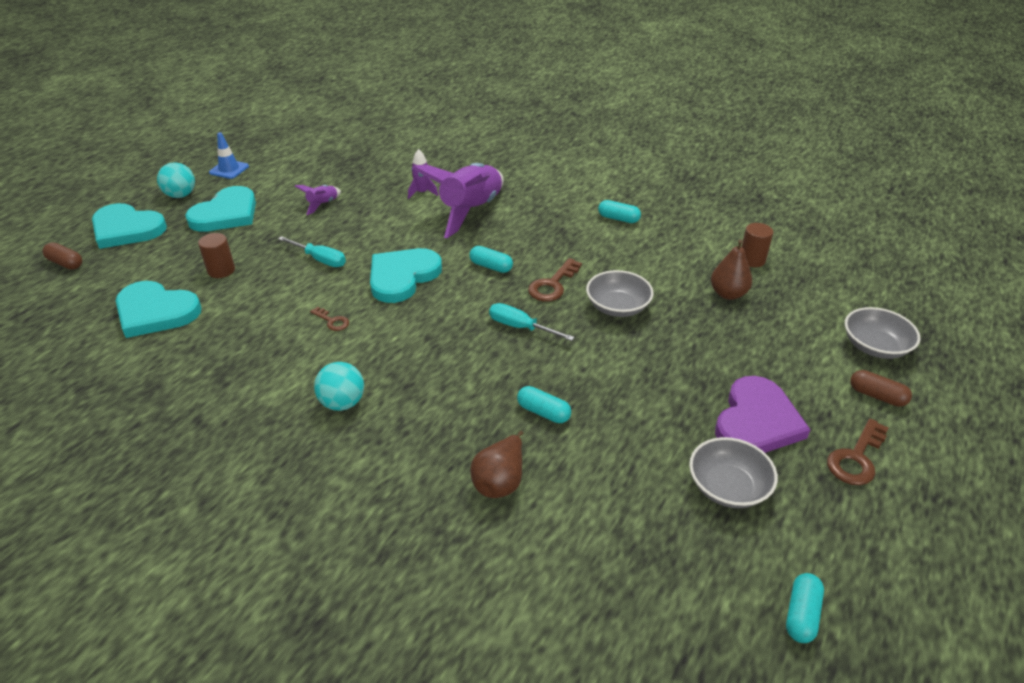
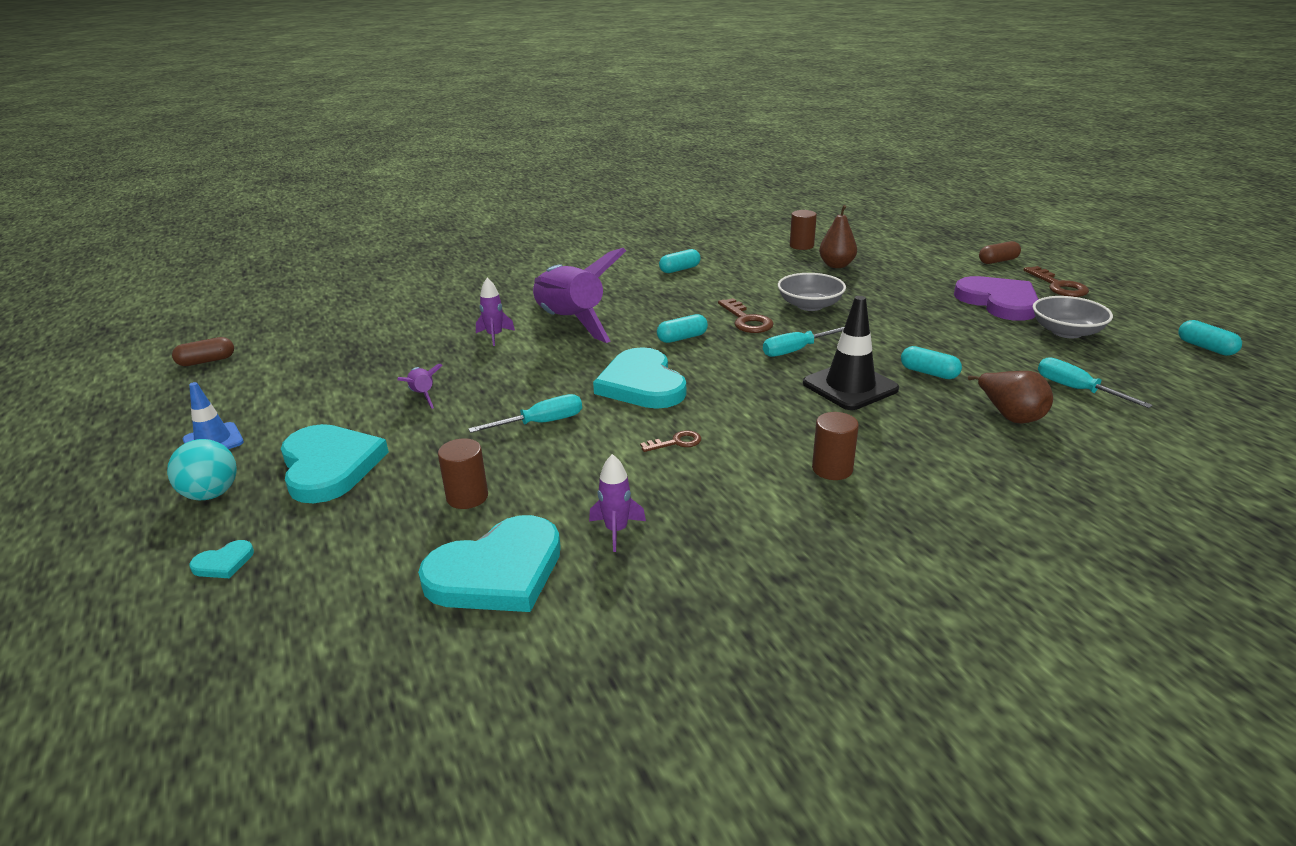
camera: 55 degrees left, 10 degrees down
brown capsule [42,242,82,270] -> brown capsule moved to [172,337,234,366]
turquoise heart [92,203,167,249] -> turquoise heart [189,540,254,578], size x0.41
turquoise ball [314,362,364,411] -> brown cylinder [812,412,859,480]
turquoise capsule [517,386,571,423] -> turquoise capsule turned 60 degrees clockwise [901,346,962,379]
grey bowl [845,307,921,359] -> none
none -> purple rocket [589,454,646,552]
none -> black traffic cone [803,296,899,410]
none -> turquoise screwdriver [1038,357,1153,408]

